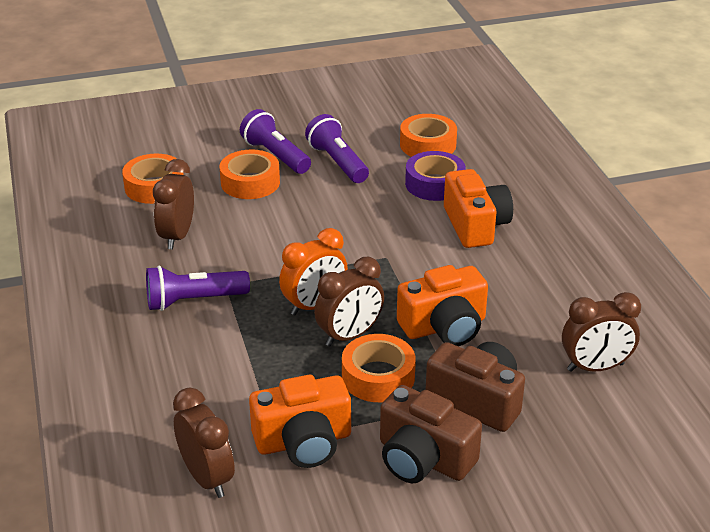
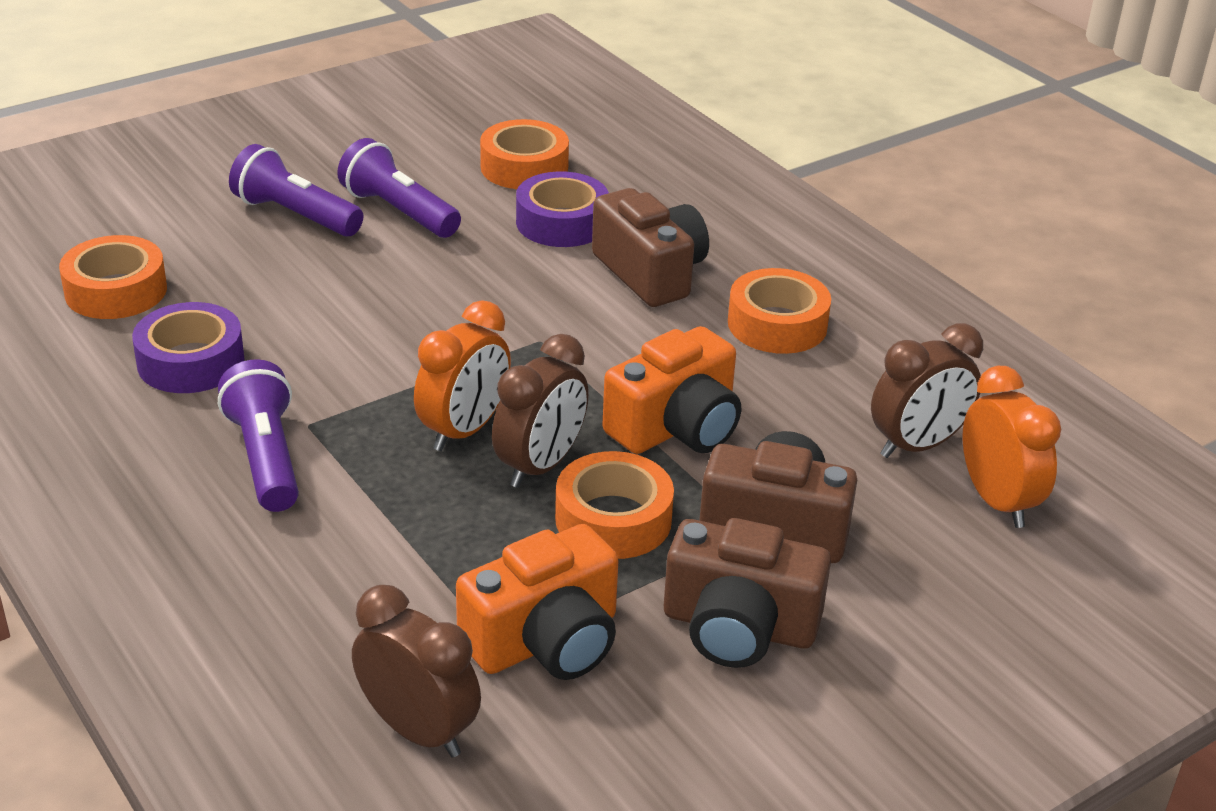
camera: 20 degrees left, 0 degrees up
purple flashlight [146,266,250,311] -> purple flashlight turned 105 degrees clockwise [218,359,299,512]
brown clock [153,159,194,249] -> purple tape [132,302,244,393]
orange tape [220,150,280,199] -> orange tape moved to [728,268,831,354]
orange camera [444,169,513,248] -> brown camera [592,188,709,307]
none -> orange clock [963,366,1061,528]

